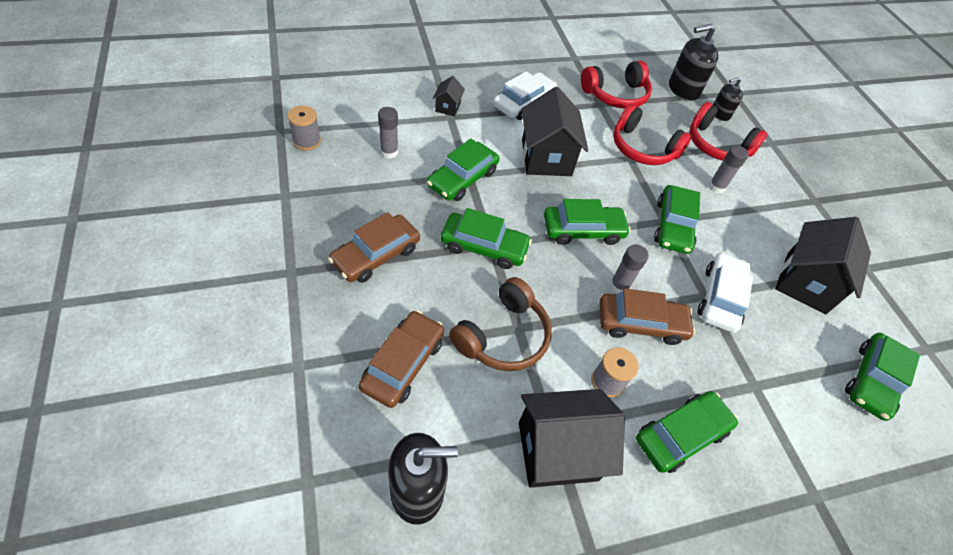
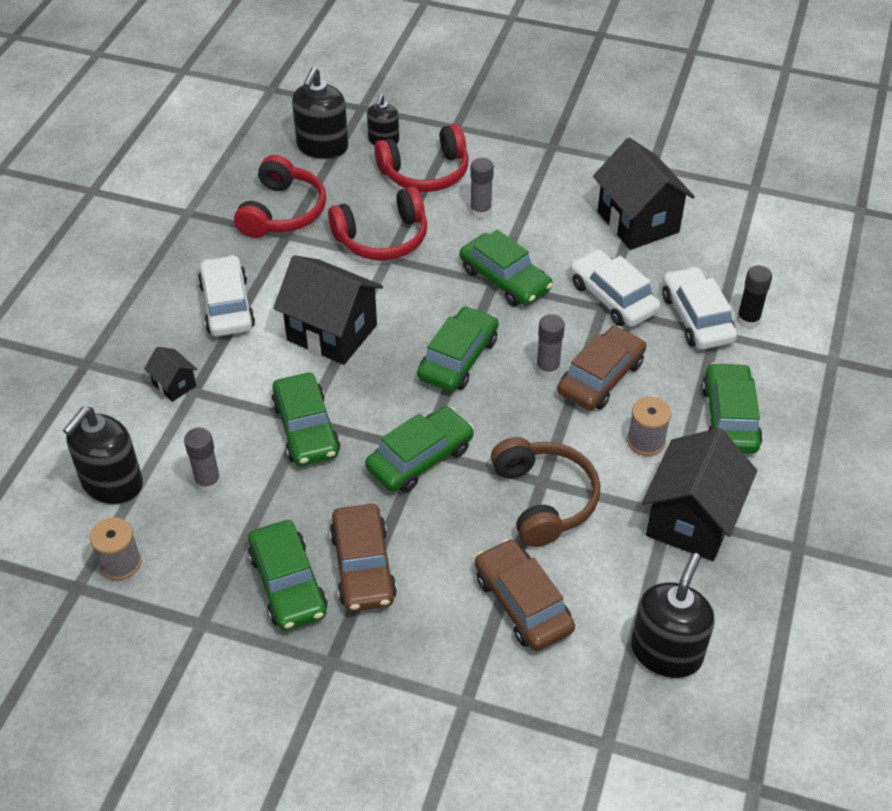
camera: 50 degrees left, 5 degrees down
green car [845,333,920,421] -> green car moved to [248,520,327,631]
none -> black soap dispenser [63,407,143,504]
none -> white car [662,266,737,349]
none -> black glue stick [736,265,772,329]

